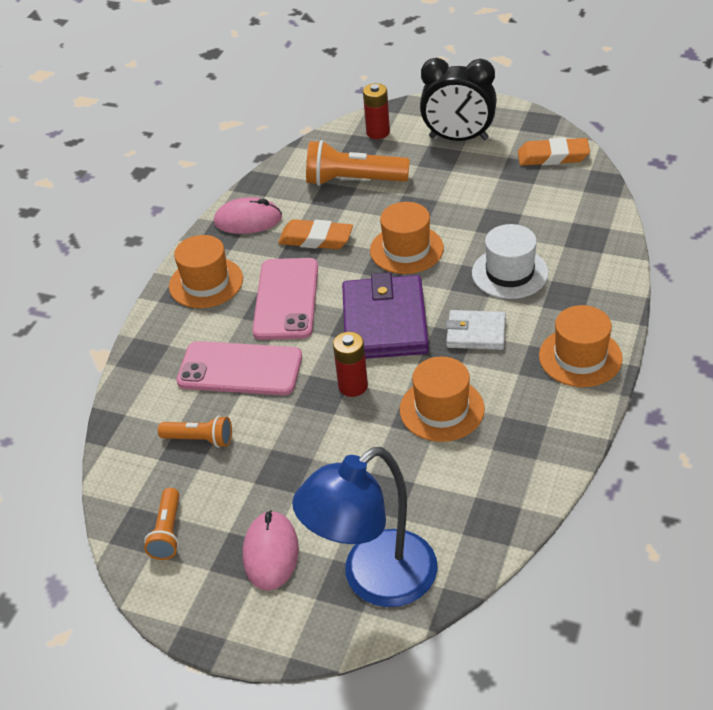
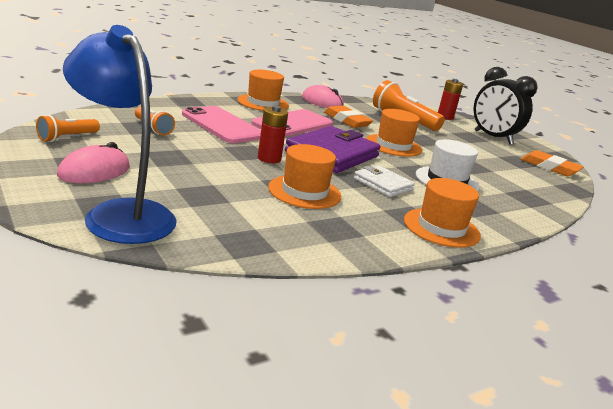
camera: 30 degrees right, 20 degrees down
blue lamp [292,447,438,607] -> blue lamp turned 45 degrees clockwise [63,25,177,244]

